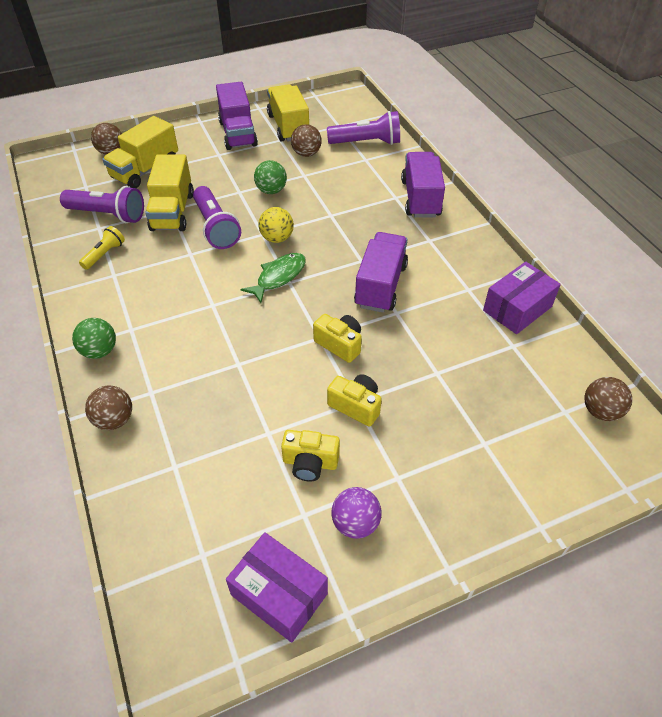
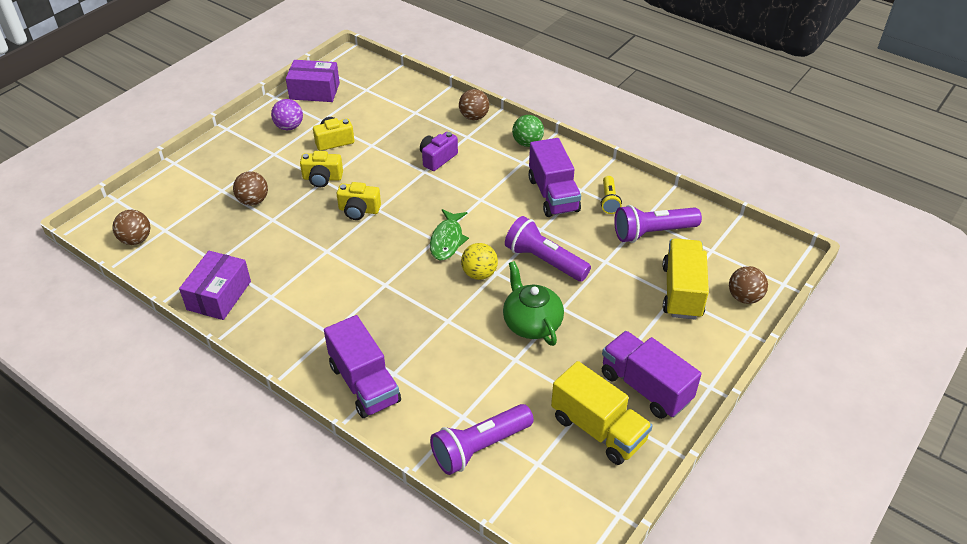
camera: 150 degrees right, 5 degrees down
yellow truck [145,154,194,231] -> none
green ball [254,160,287,194] -> green teapot [503,261,564,346]
brown ball [291,124,322,157] -> brown ball moved to [233,171,268,206]
purple truck [354,232,408,313] -> purple truck moved to [528,138,581,217]
none -> purple camera [420,132,458,171]

